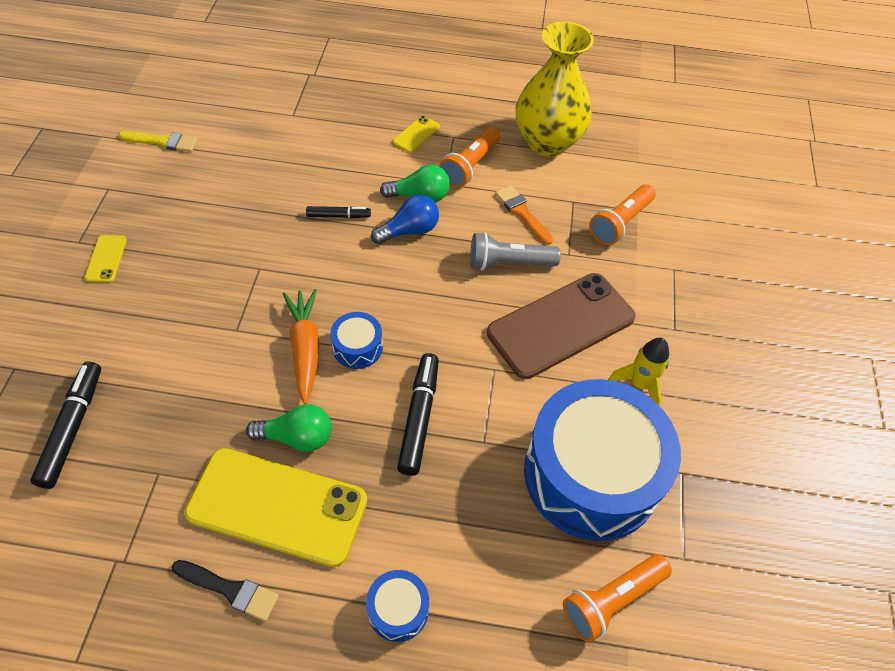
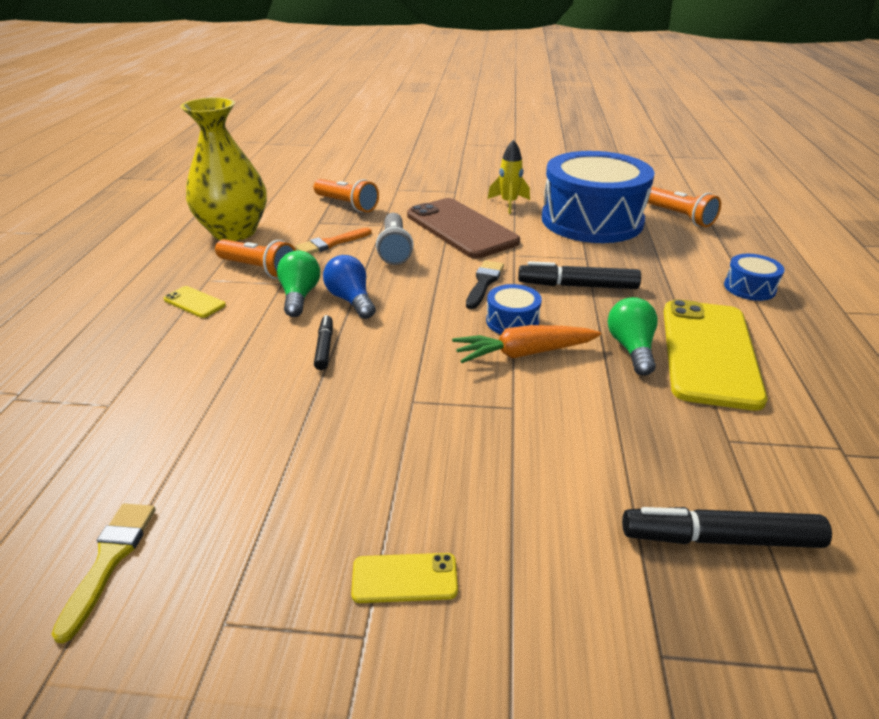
camera: 90 degrees left, 20 degrees down
black brush [172,560,279,621] -> black brush moved to [466,260,504,309]

